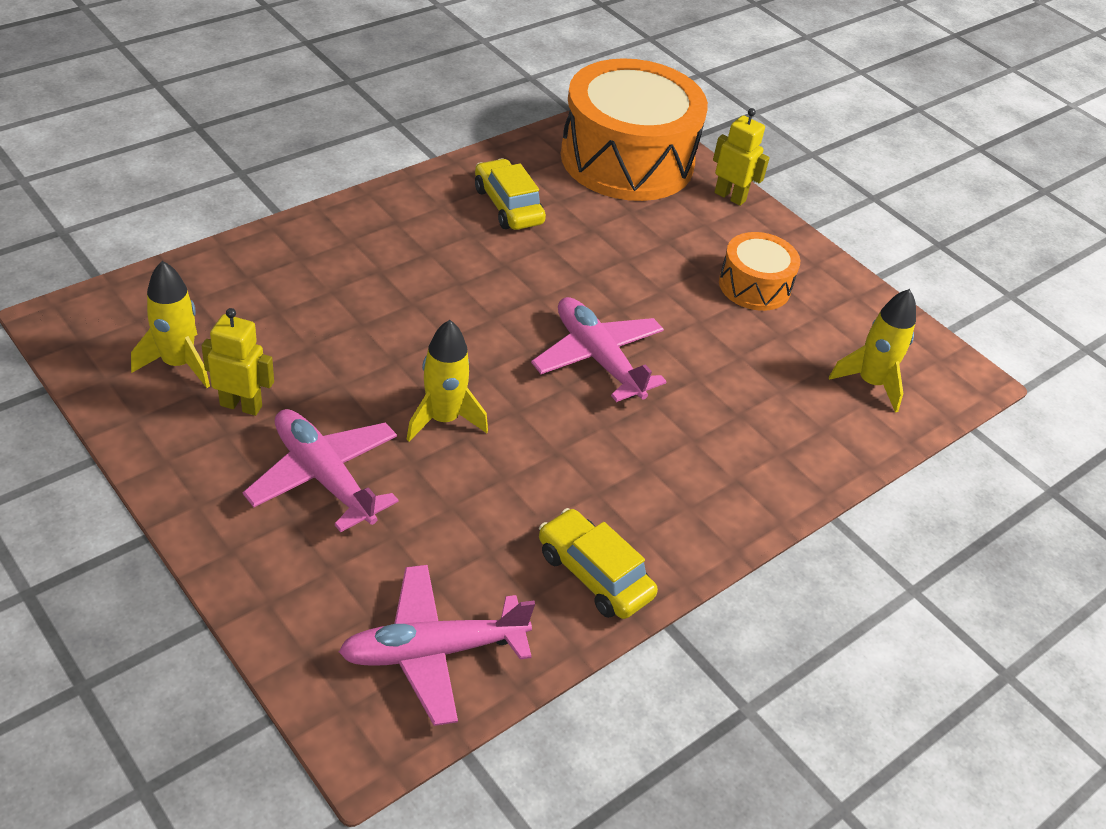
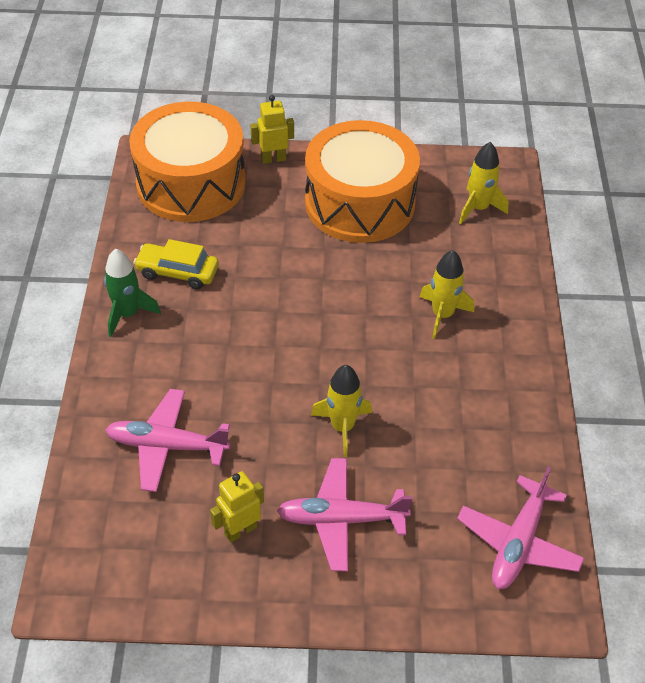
camera: 45 degrees left, 5 degrees up
yellow rocket [131,261,210,388] -> yellow rocket moved to [420,250,474,339]
pink plane [531,297,666,402] -> pink plane moved to [105,389,230,492]
yellow car [539,508,658,619] -> none
orange drum [719,232,800,311] -> orange drum [305,120,420,243], size x2.03
none -> green rocket [104,248,161,337]

